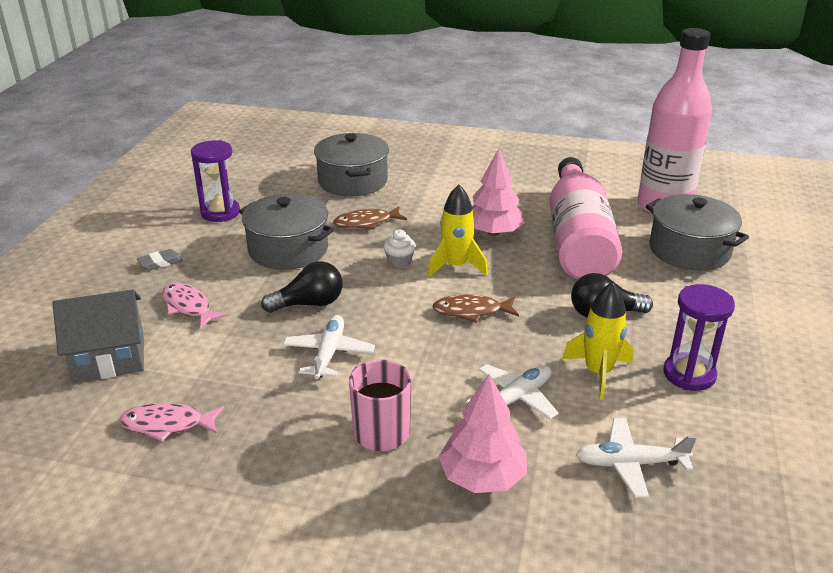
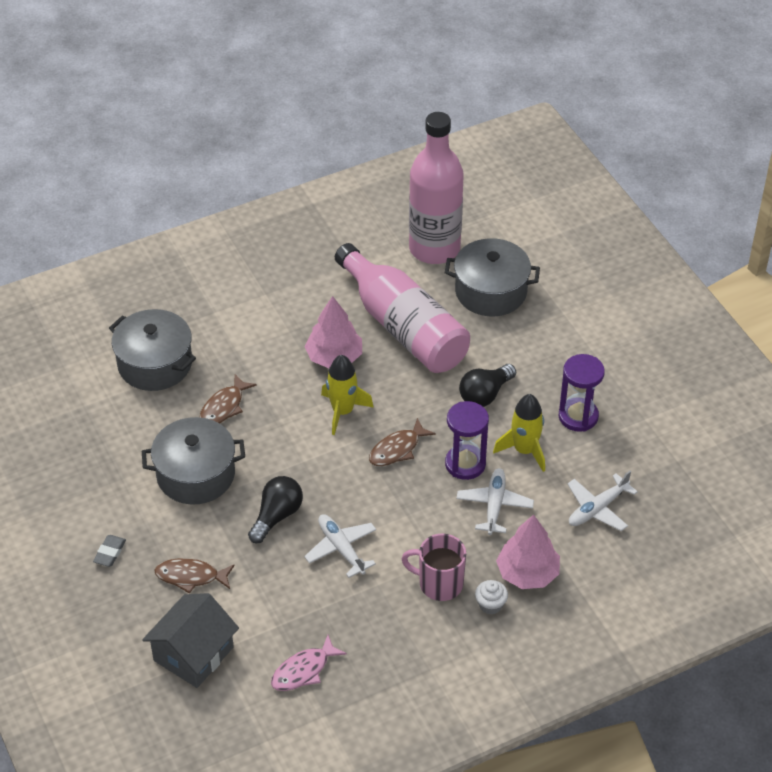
camera: 40 degrees left, 15 degrees up
pink fish [162,283,228,329] -> brown fish [154,558,235,594]
purple hourglass [191,140,240,222] -> purple hourglass moved to [445,401,489,480]
white cupcake [383,230,416,268] -> white cupcake moved to [475,580,508,614]

